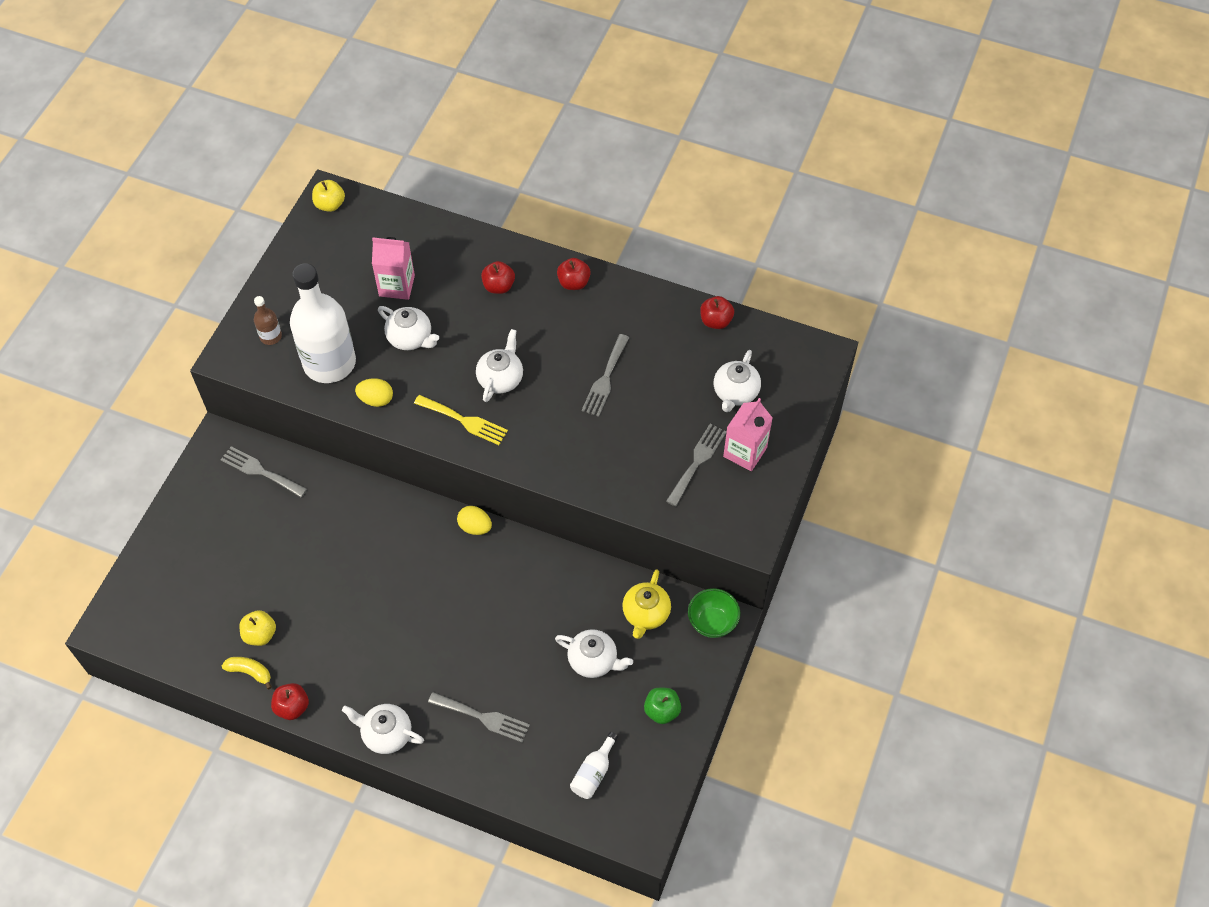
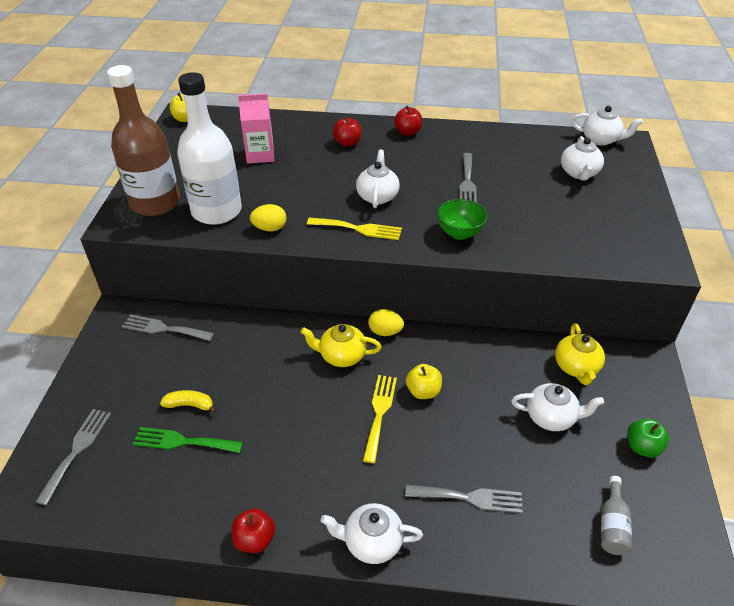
camera: 15 degrees left, 15 degrees down
yellow banana [222,657,272,689] -> yellow banana moved to [160,390,216,414]
yellow apple [239,610,276,646] -> yellow apple moved to [406,364,442,399]
brown bottle [254,296,282,345] -> brown bottle [107,65,180,216], size x2.36
white teapot [378,306,439,350] -> white teapot moved to [571,106,643,146]
white bottle [570,732,618,799] -> grey bottle [601,476,632,555]
grey fork [666,424,727,506] -> grey fork moved to [36,409,111,506]
green bowl [688,588,740,638] -> green bowl moved to [437,199,488,240]
red apple [700,296,734,329] -> none
pink carton [723,398,773,471] -> none
none -> green fork [133,427,243,453]
none -> yellow teapot [301,324,382,367]
none -> yellow fork [363,375,397,463]

